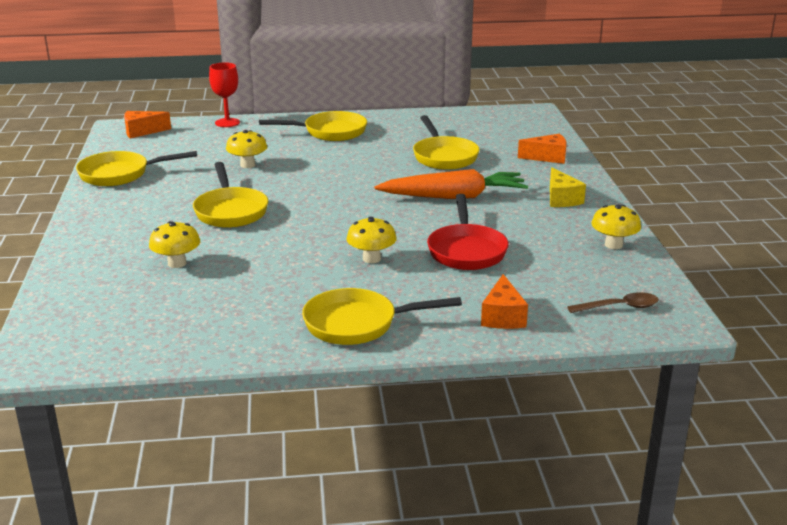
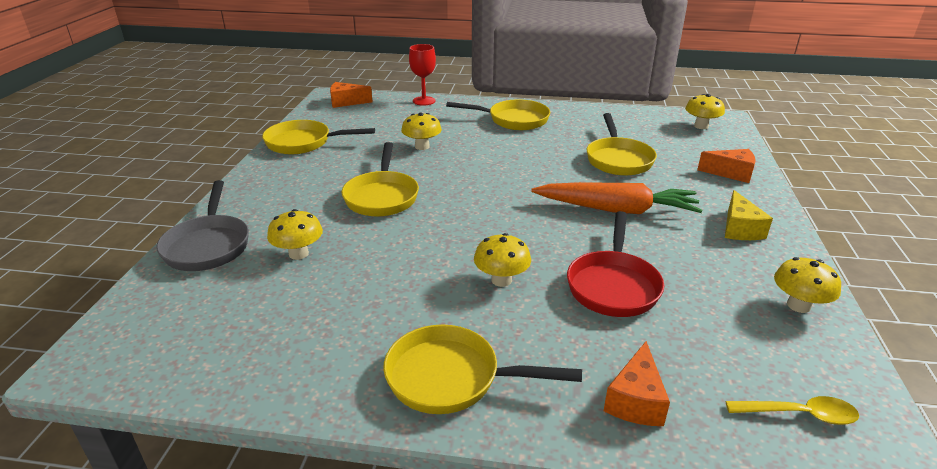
camera: 15 degrees right, 5 degrees up
brown spoon [567,292,659,313] -> yellow spoon [726,396,859,425]
none -> grey pan [156,180,249,271]
none -> yellow mushroom [685,94,725,129]

